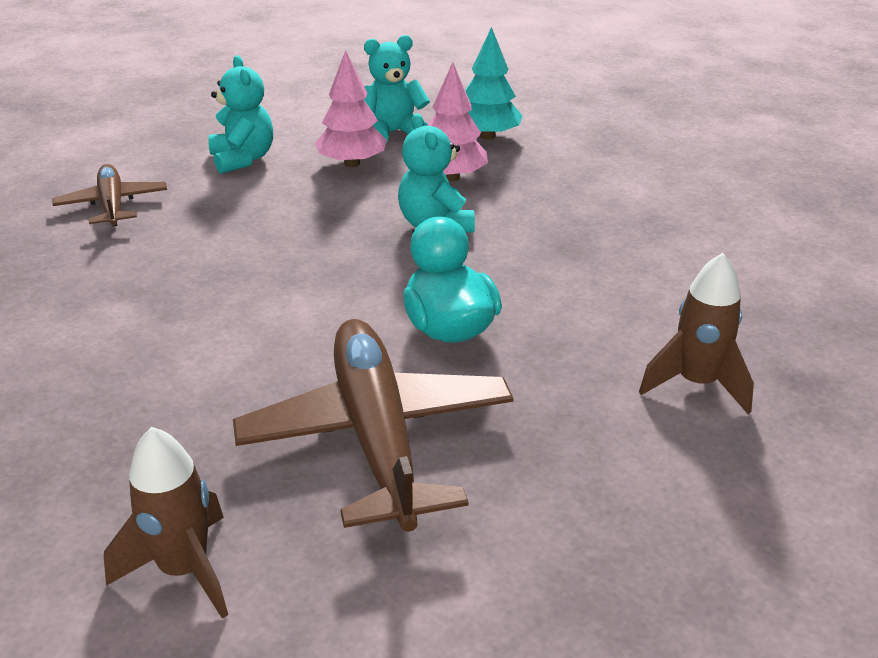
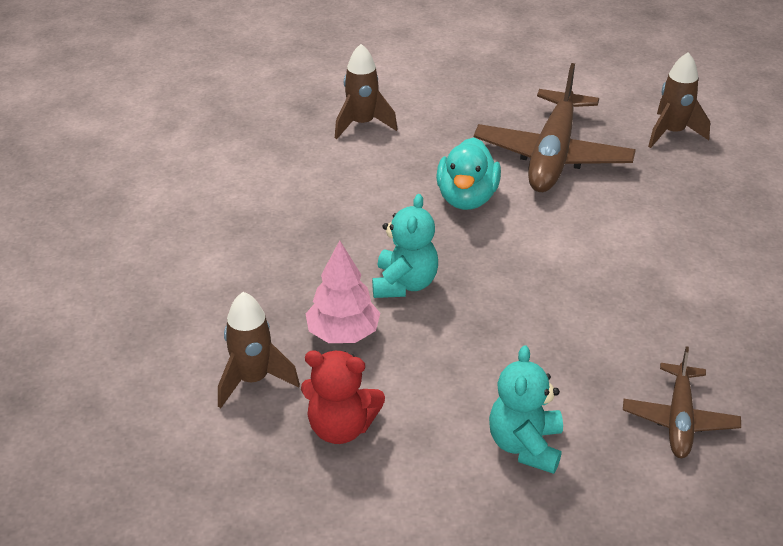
camera: 150 degrees left, 5 degrees up
pink tree [315,50,387,167] -> none
turquoise teddy bear [364,35,430,143] -> red teddy bear [301,351,385,444]
turquoise tree [465,27,523,140] -> brown rocket [218,292,300,408]

